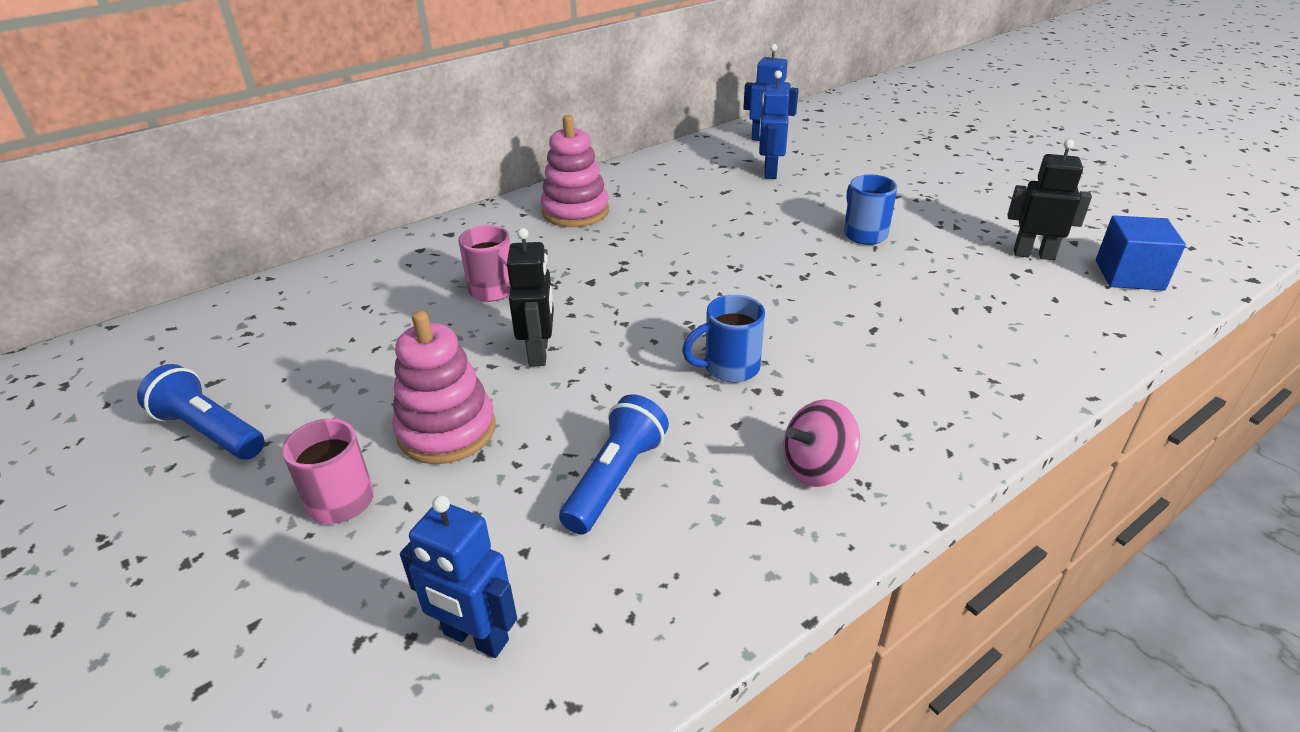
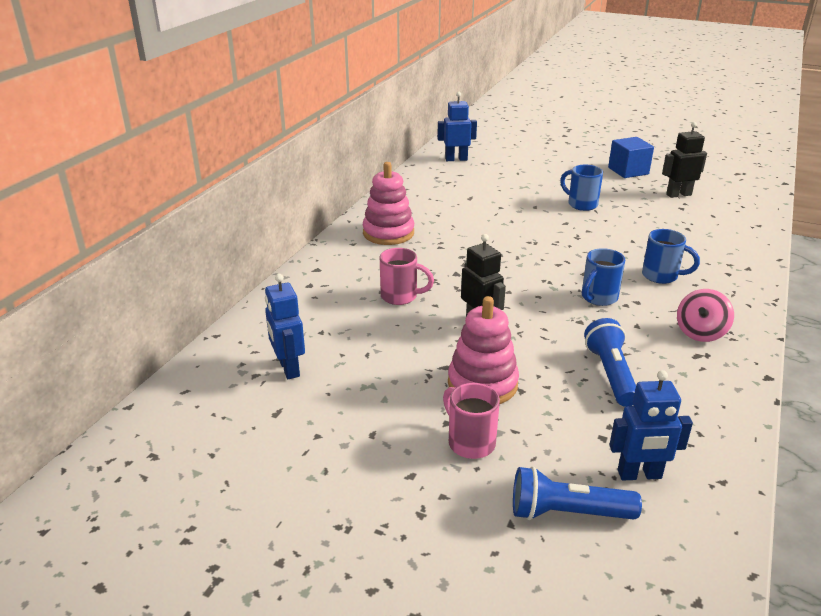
camera: 30 degrees left, 5 degrees down
blue flashlight [137,364,265,460] -> blue flashlight moved to [513,467,642,520]
blue robot [759,70,789,179] -> blue robot moved to [265,274,305,379]
blue cube [1096,216,1186,291] -> blue cube moved to [608,137,654,178]
none -> blue mug [642,229,700,284]

